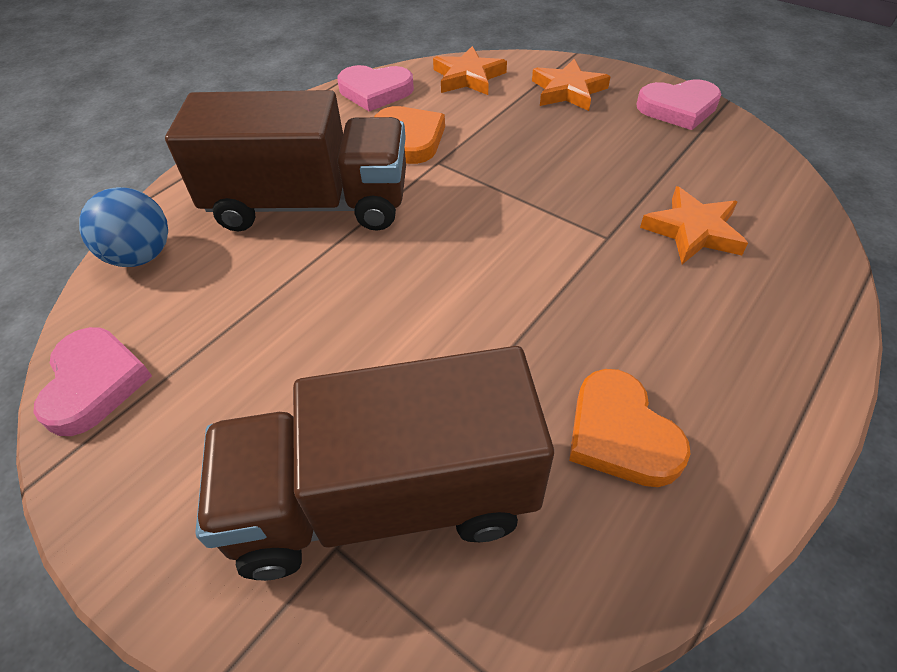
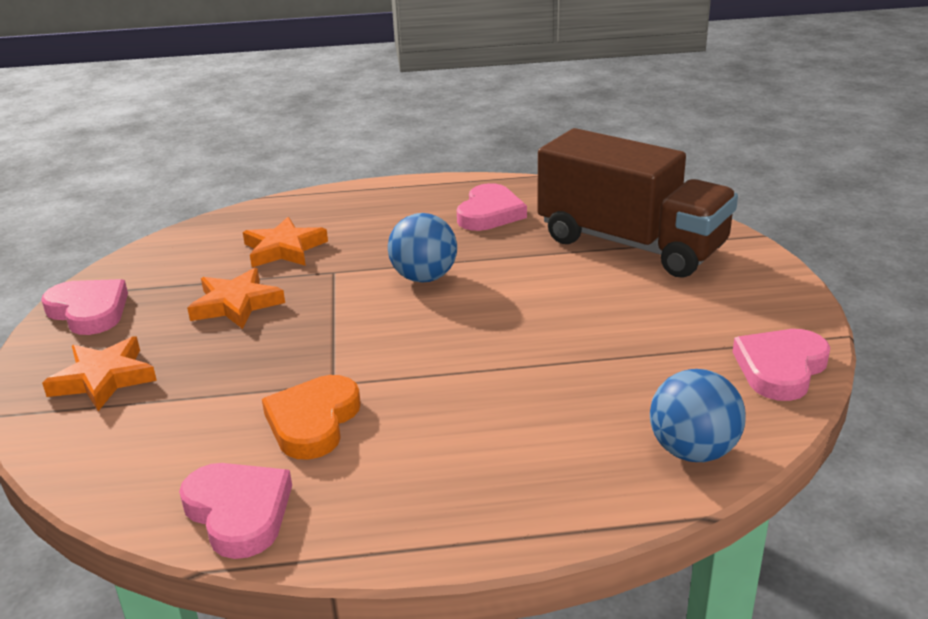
camera: 135 degrees left, 20 degrees down
brown truck [165,90,406,231] -> none
orange star [433,46,507,95] -> orange star moved to [187,268,285,329]
orange heart [569,369,691,487] -> pink heart [457,183,527,231]
none -> blue ball [388,213,457,283]

